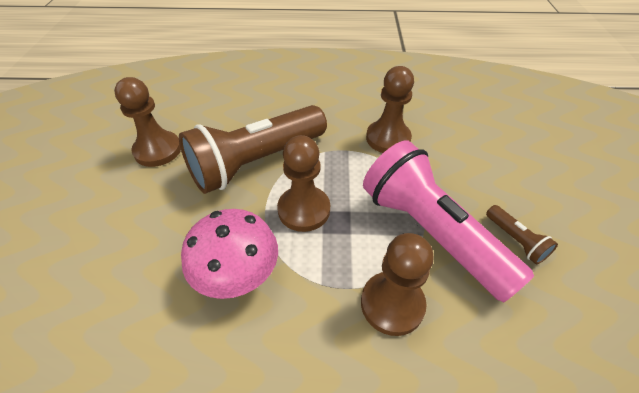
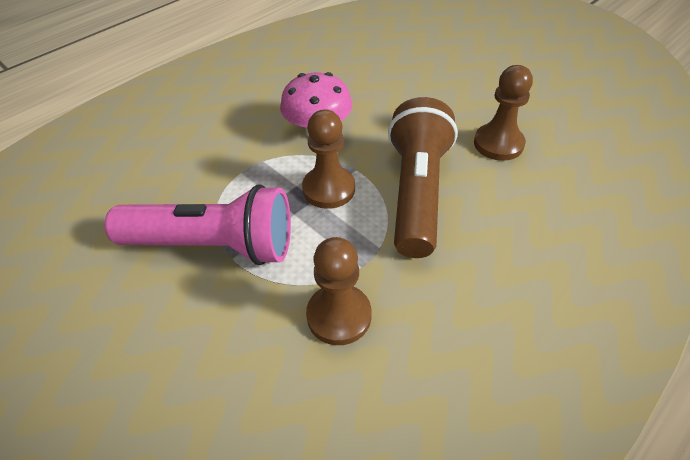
camera: 135 degrees right, 0 degrees up
brown pawn [361,233,434,336] -> none
brown flashlight [486,205,558,265] -> none

